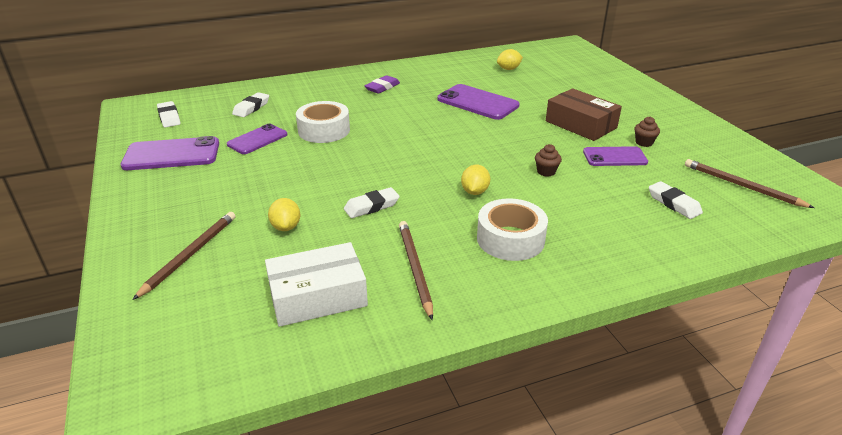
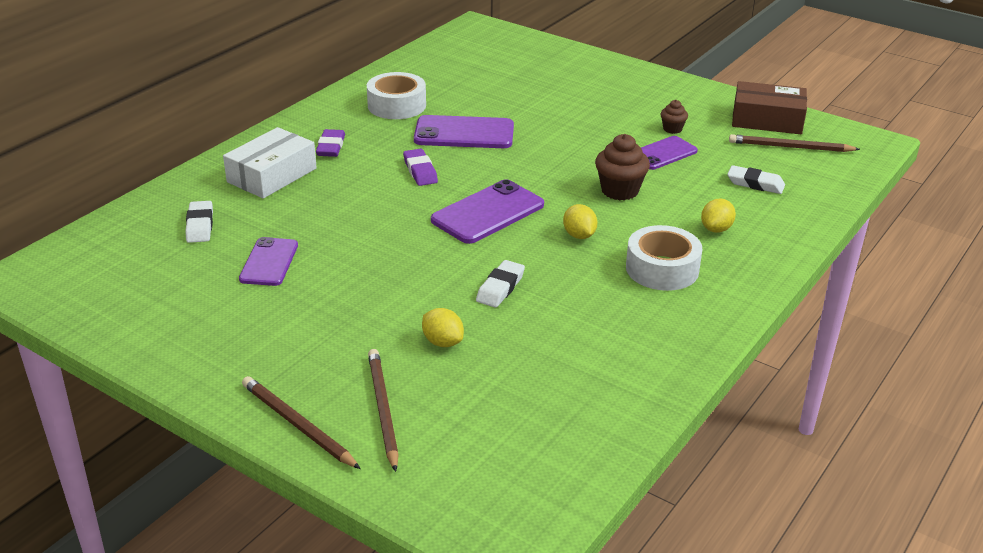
camera: 35 degrees left, 0 degrees up
purple phone [121,136,219,170] -> purple phone moved to [431,179,544,244]
white eraser [157,101,181,127] -> none
white box [265,242,368,327] -> white box moved to [223,127,317,199]
white tape [296,101,350,143] -> white tape moved to [367,72,426,119]
brown pencil [399,221,433,320] -> brown pencil moved to [242,376,361,469]
yellow lemon [497,49,523,70] -> yellow lemon moved to [701,199,736,233]
brown cupcake [535,144,562,177] -> brown cupcake [595,134,650,200], size x1.79
brown box [546,88,622,141] -> brown box moved to [732,81,807,134]
none -> purple eraser [403,149,438,186]

